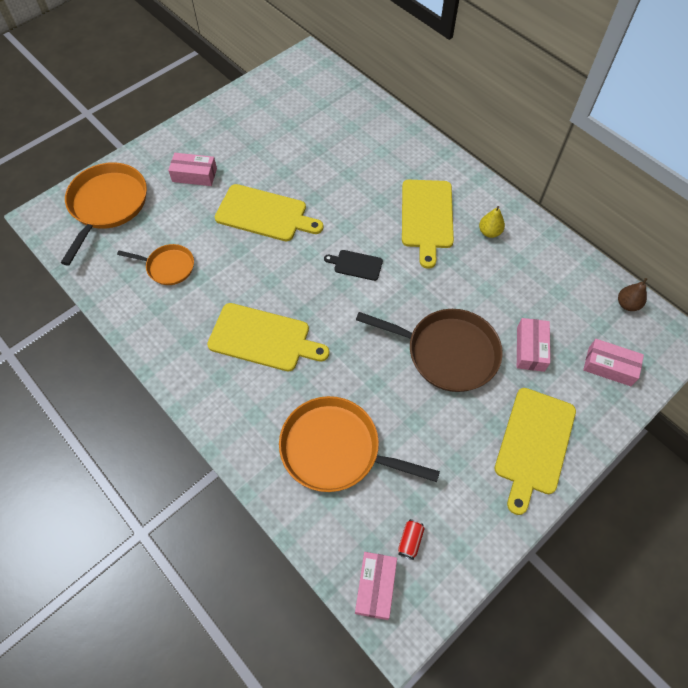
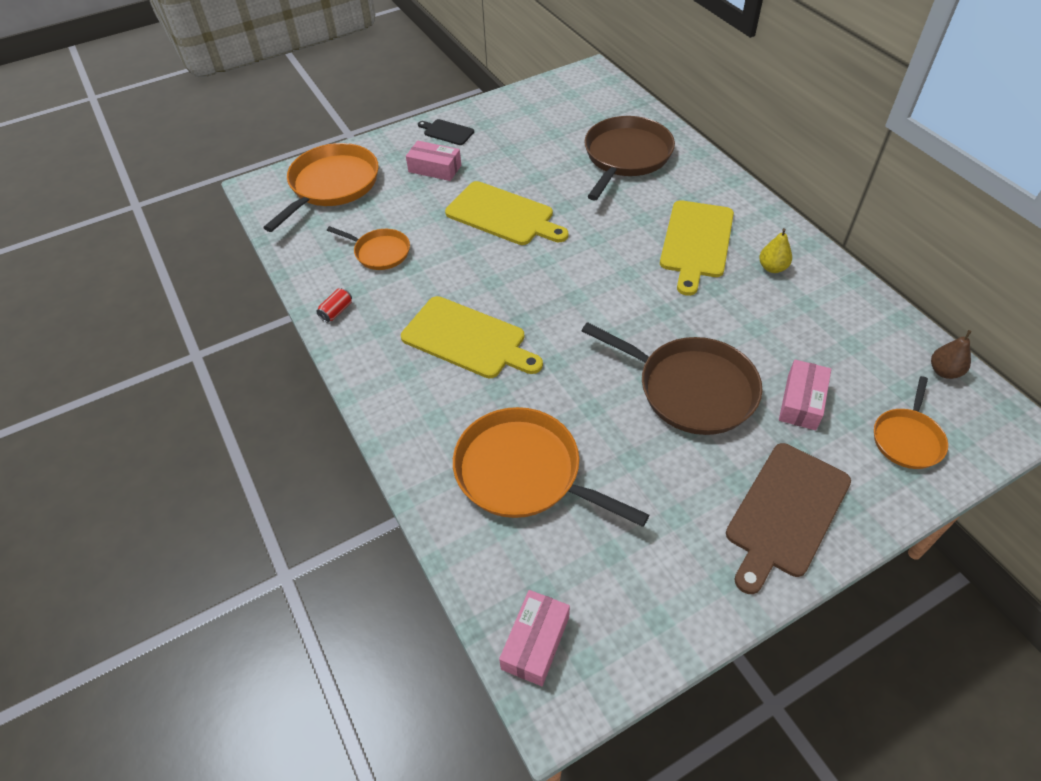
camera: 15 degrees right, 10 degrees down
black cutting board [324,250,383,281] -> black cutting board moved to [418,119,474,145]
red can [398,519,425,560] -> red can moved to [316,288,352,323]
yellow cutting board [495,388,576,515] -> brown cutting board [726,443,851,594]
pink box [583,339,644,386] -> orange pan [874,376,948,469]
none -> brown pan [584,116,675,200]

